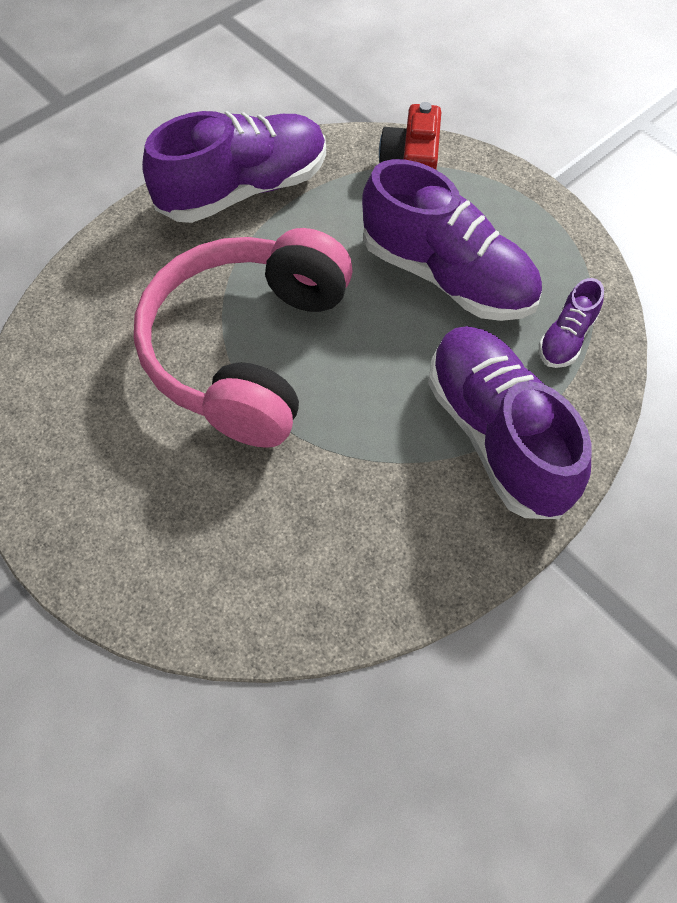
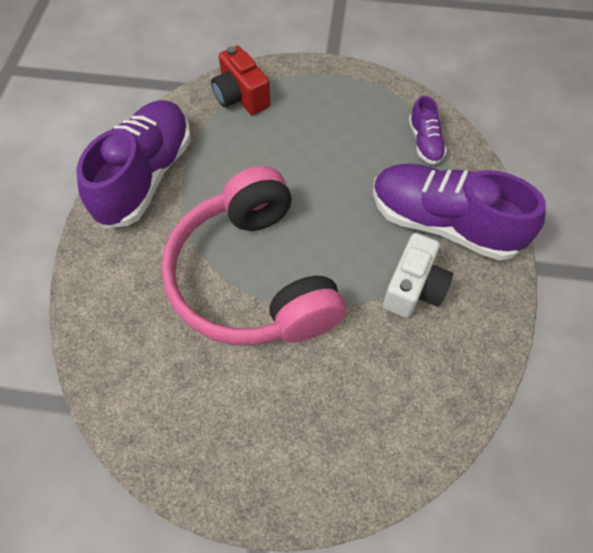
camera: 40 degrees left, 0 degrees up
purple shoe [362,159,542,321] -> none
none -> white camera [383,233,453,318]

